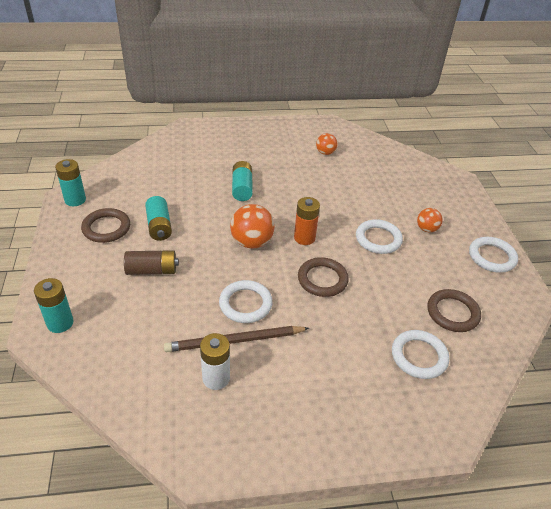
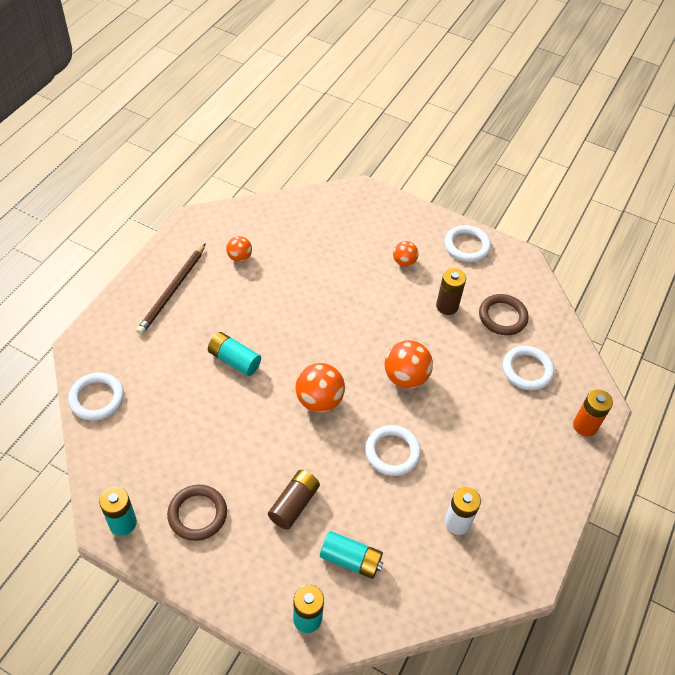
camera: 55 degrees left, 10 degrees up
turquoise battery [145,196,172,241] -> turquoise battery moved to [320,531,383,579]
brown pencil [164,326,309,352] -> brown pencil moved to [136,243,206,335]
orange battery [294,197,320,245] -> orange battery moved to [573,389,613,437]
brown ring [298,257,349,297] -> orange ball [385,340,433,389]
white ring [356,219,403,254] -> white ring moved to [68,372,124,421]
none -> brown battery [436,268,466,315]

